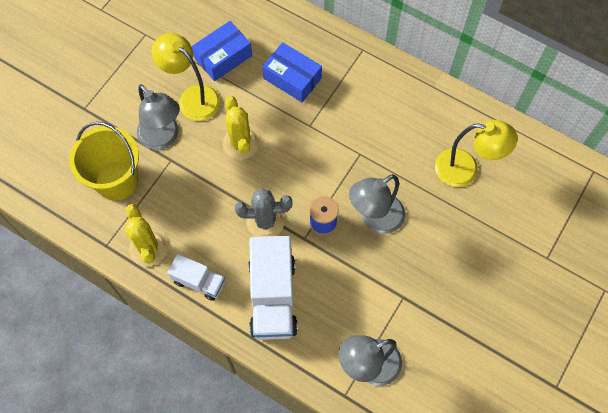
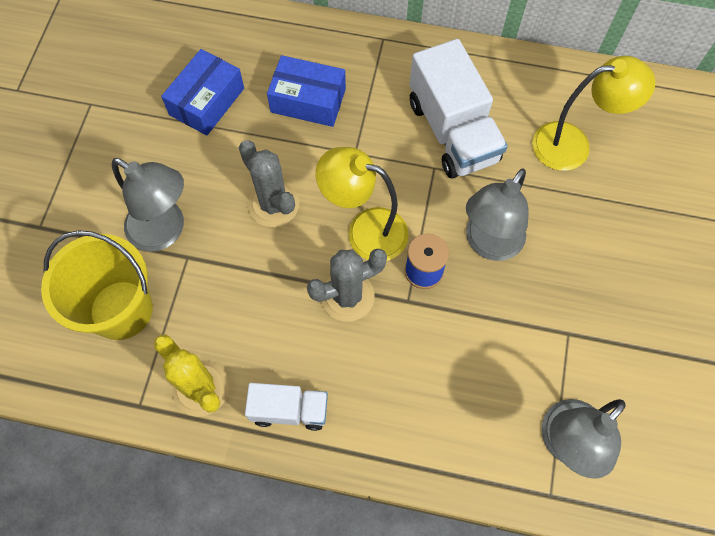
camera: 20 degrees left, 0 degrees up
yellow lamp [152,33,220,121] -> yellow lamp moved to [316,147,409,261]
yellow cactus [223,96,259,160] -> grey cactus [239,140,299,227]
white truck [249,236,298,340] -> white truck moved to [409,39,508,178]

